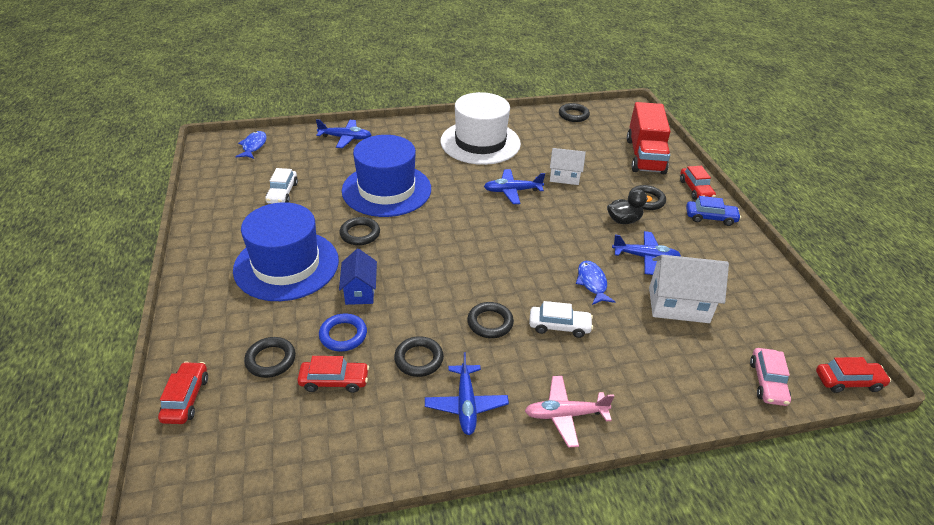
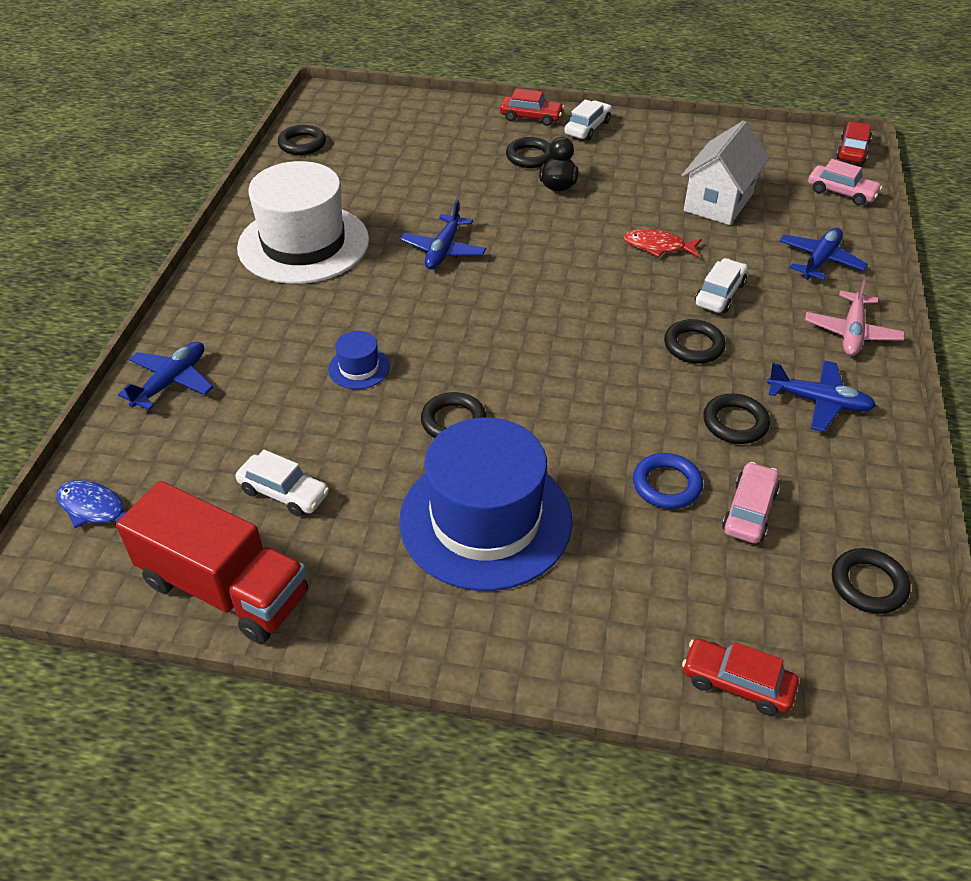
camera: 65 degrees left, 5 degrees up
black ring [244,337,296,378] -> black ring moved to [832,548,911,614]
red car [297,356,369,393] -> pink car [722,462,780,543]
blue house [339,249,377,305] -> none
blue hat [342,135,431,217] -> blue hat [328,331,390,389], size x0.41
white house [550,148,586,185] -> none
blue fish [576,261,615,305] -> red fish [624,229,702,258]
blue plane [612,231,681,275] -> blue plane moved to [779,228,868,280]
red truck [627,102,671,174] -> red truck moved to [116,481,308,644]
blue car [686,196,741,226] -> white car [564,100,612,140]

